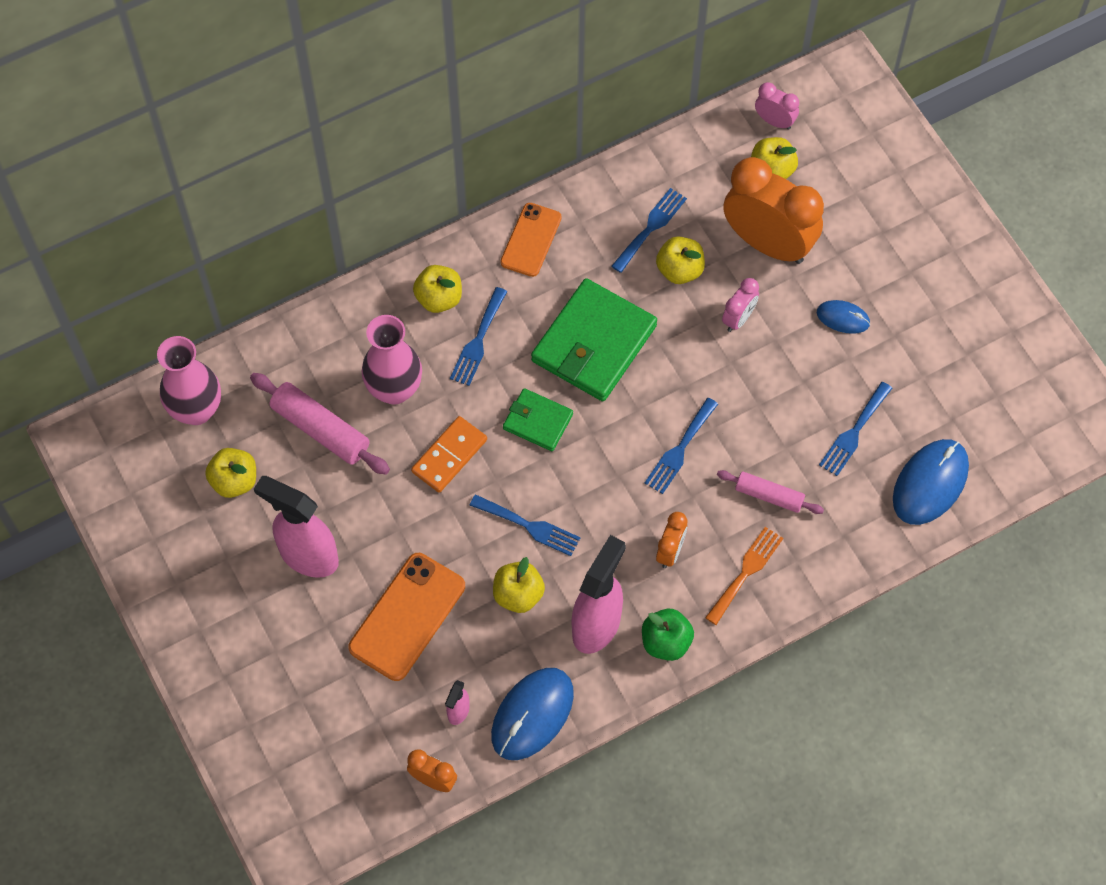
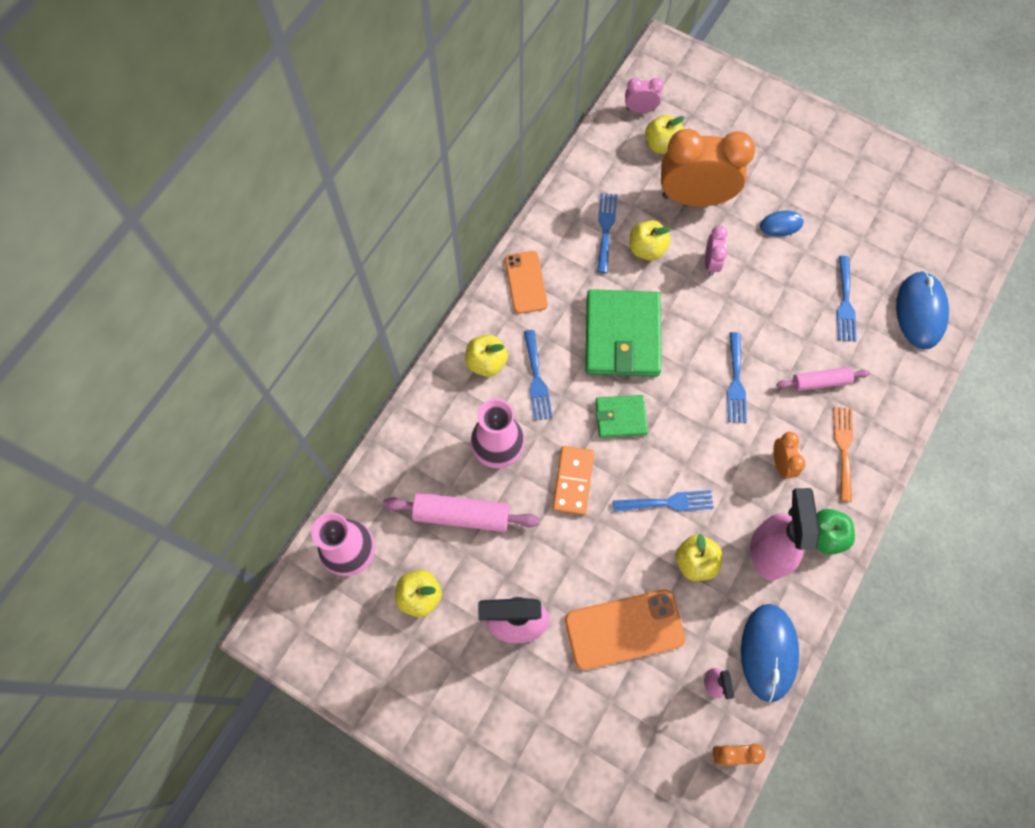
camera: 30 degrees left, 5 degrees up
orange phone [349,553,465,681] -> orange phone turned 75 degrees clockwise [565,590,685,670]

